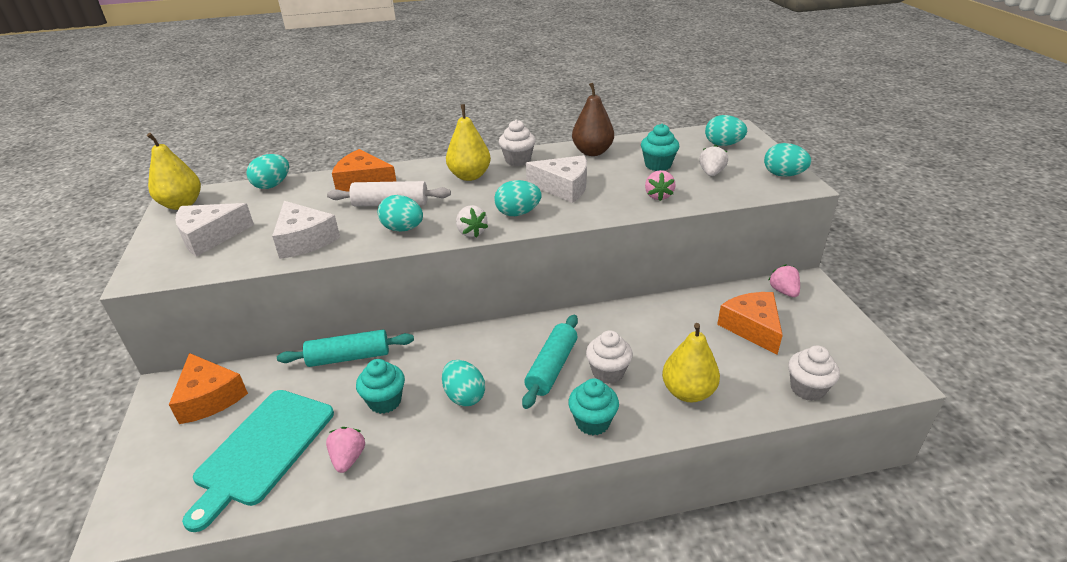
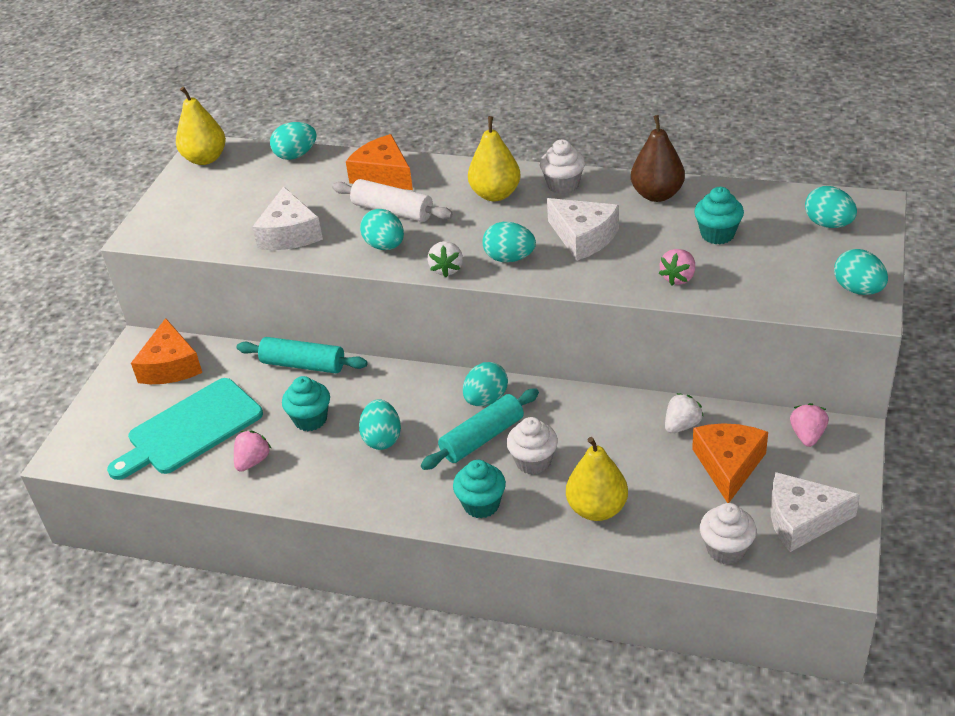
camera: 30 degrees right, 5 degrees up
white cheese [175,203,254,257] -> white cheese moved to [770,472,860,552]
white strawberry [699,145,728,176] -> white strawberry moved to [665,393,704,433]
none -> turquoise egg [463,362,508,406]

